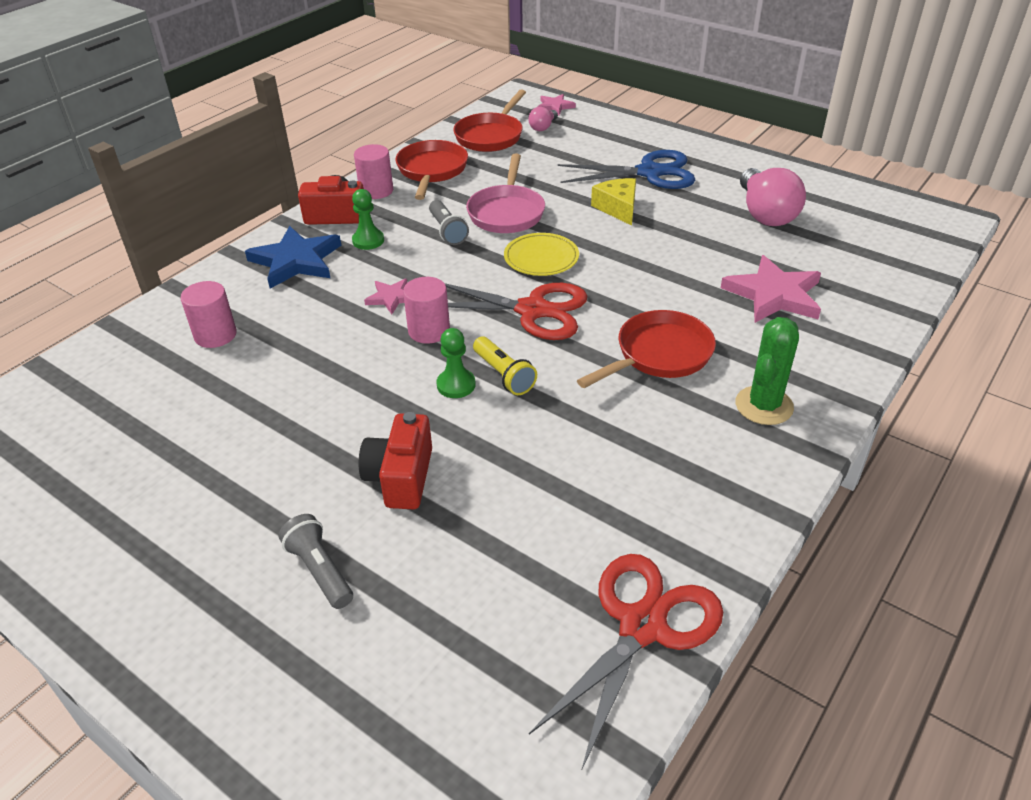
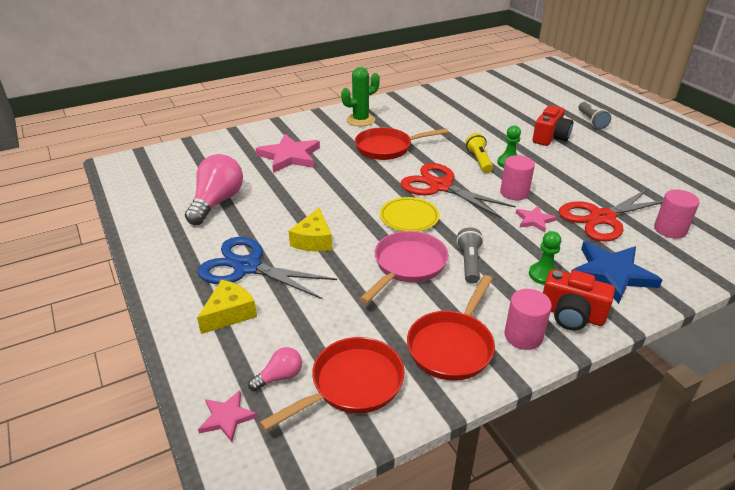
camera: 155 degrees left, 5 degrees down
red scissors [529,554,723,771] -> red scissors moved to [559,188,663,242]
none -> yellow cheese [197,280,257,334]

